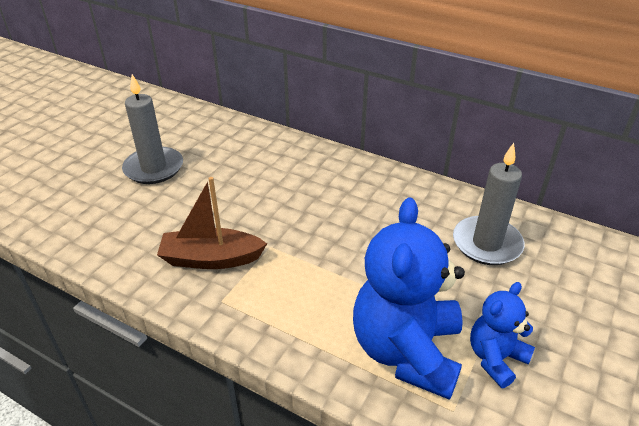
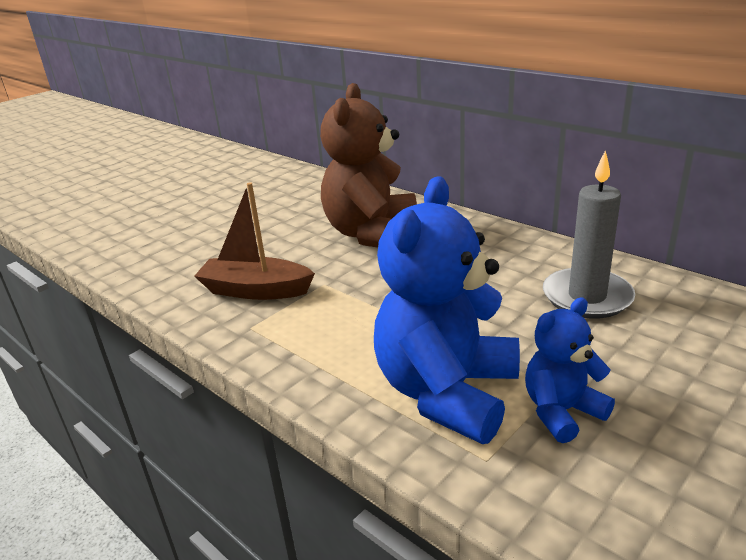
camera: 15 degrees right, 10 degrees down
grey candle [122,74,183,184] -> none
none -> brown teddy bear [320,83,417,248]

